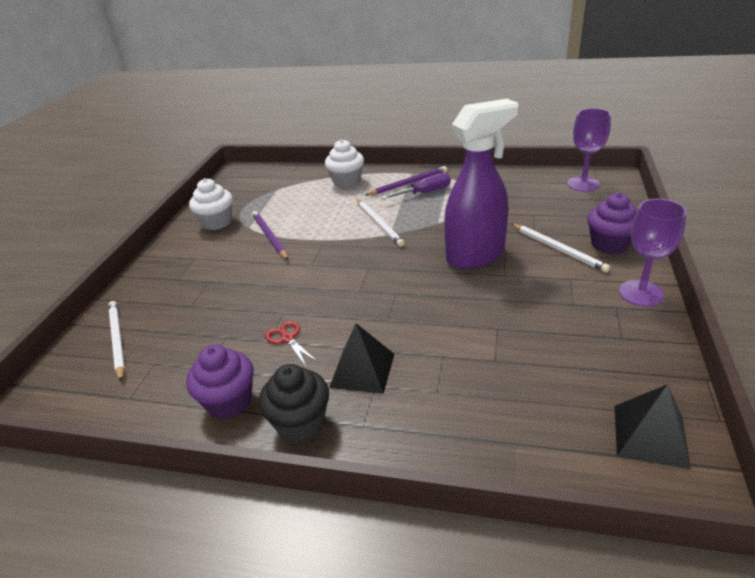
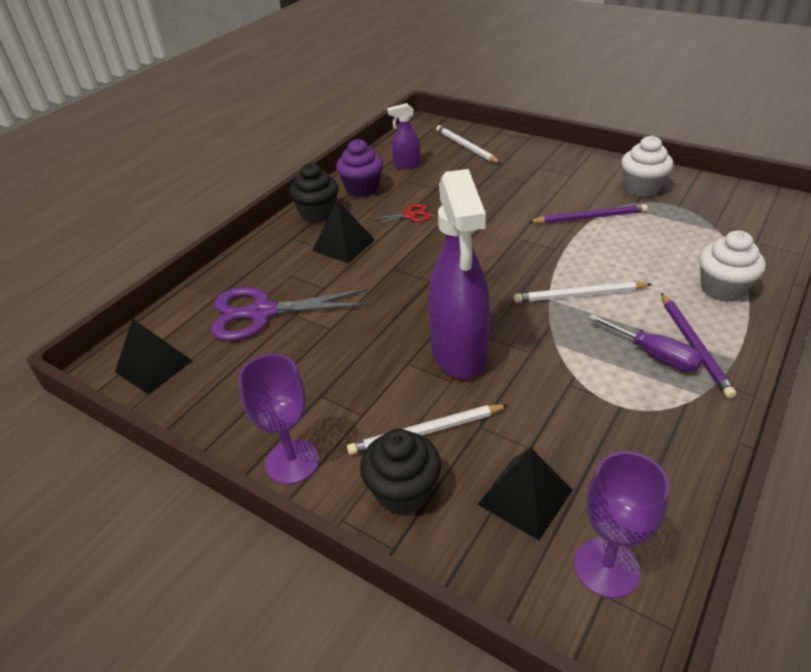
camera: 110 degrees right, 5 degrees up
white pencil [108,301,125,382] -> white pencil turned 120 degrees counterclockwise [436,125,501,164]
purple screwdriver [382,173,451,199] -> purple screwdriver turned 45 degrees counterclockwise [588,314,703,372]
purple cupcake [587,193,637,254] -> black cupcake [360,429,441,515]
none -> purple scissors [210,287,371,341]
none -> purple spray bottle [387,103,420,169]
none -> black pyramid [477,447,573,540]

